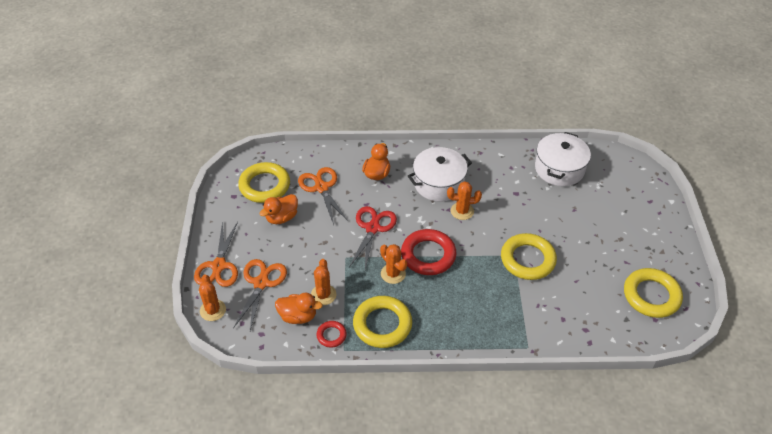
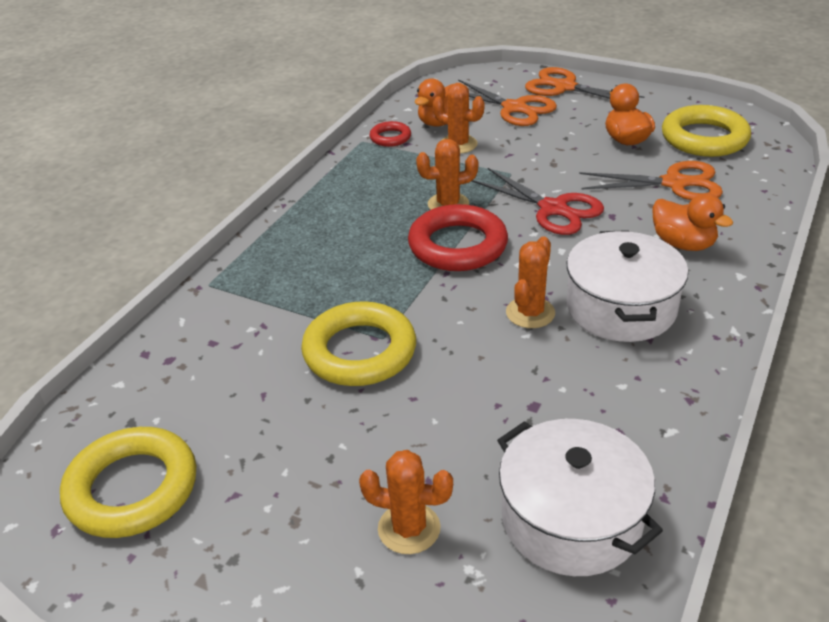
camera: 120 degrees right, 10 degrees down
orange cactus [199,275,226,321] -> orange cactus moved to [359,450,453,554]
yellow ring [353,296,412,348] -> none

